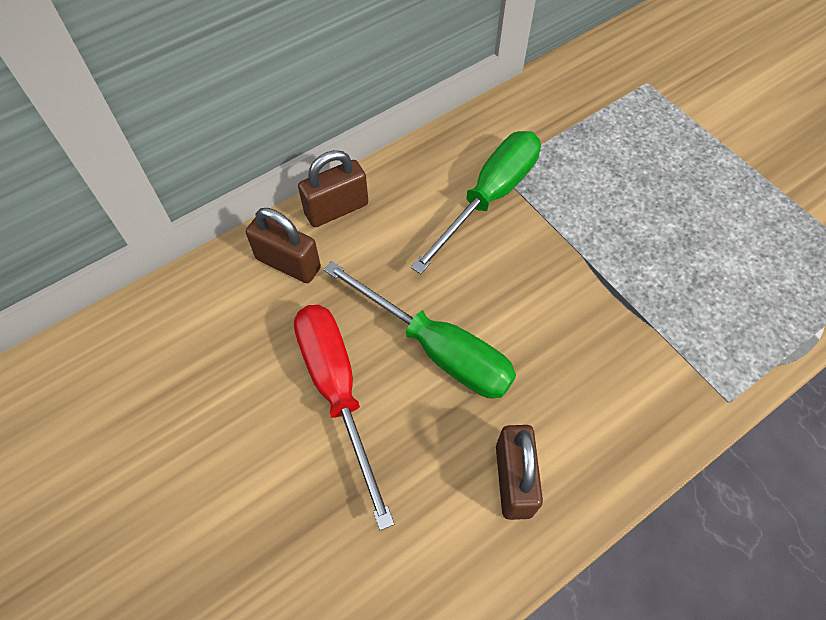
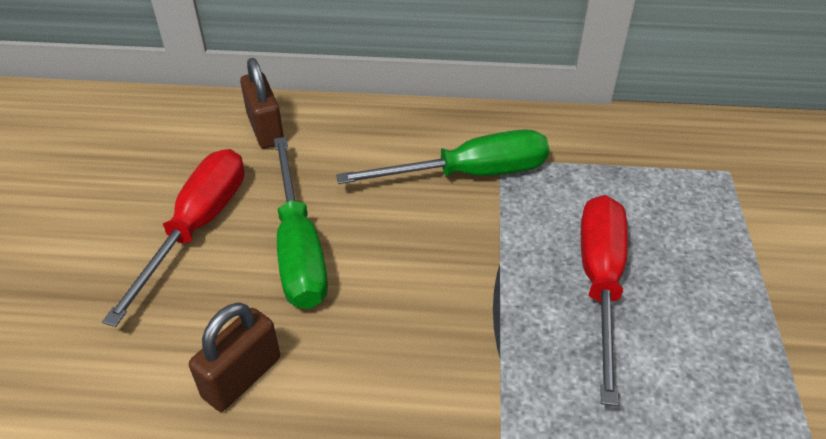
camera: 40 degrees right, 15 degrees down
brown padlock [298,150,368,227] -> none
none -> red screwdriver [581,195,628,406]

